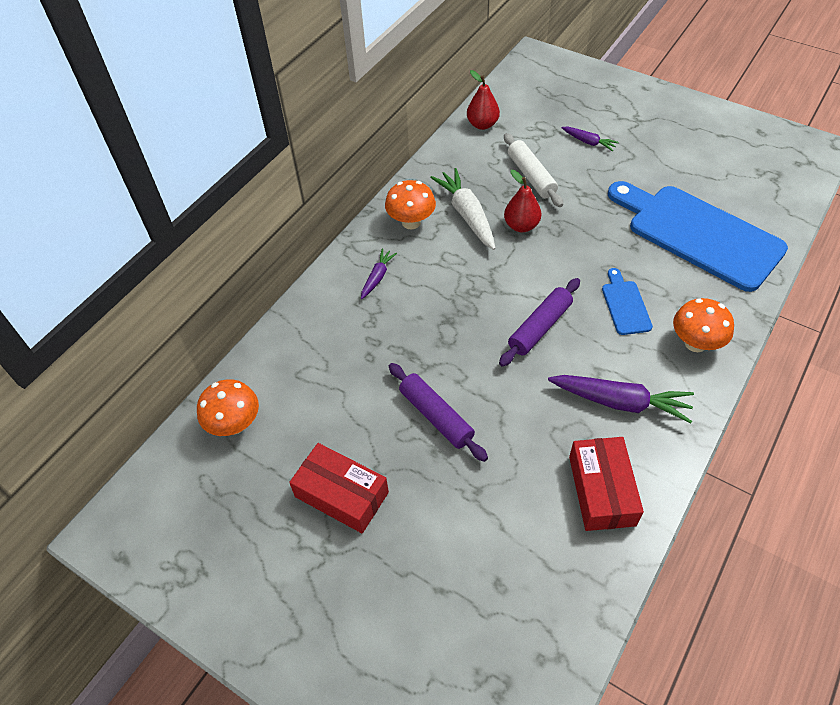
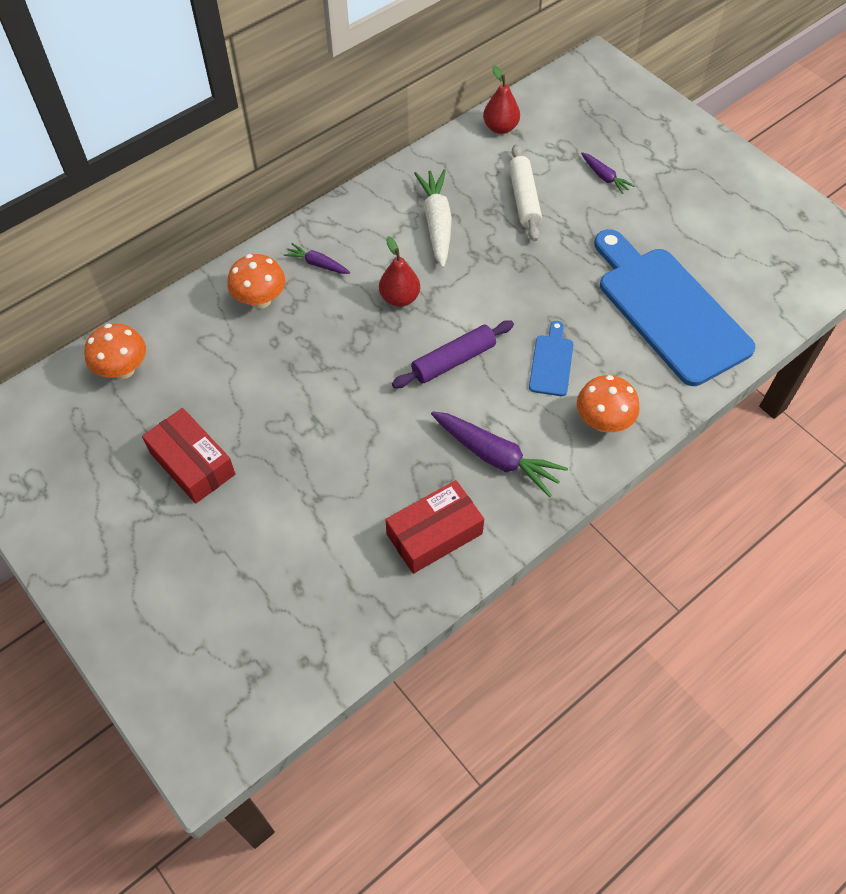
camera: 15 degrees right, 5 degrees up
purple carrot [361,249,397,299] -> purple carrot turned 105 degrees counterclockwise [284,243,350,274]
orange mushroom [385,180,436,229] -> orange mushroom moved to [227,254,285,309]
purple rolling pin [389,363,488,462] -> none
red pear [504,170,541,232] -> red pear moved to [379,236,420,307]
red box [569,437,644,531] -> red box turned 45 degrees clockwise [385,480,484,574]

